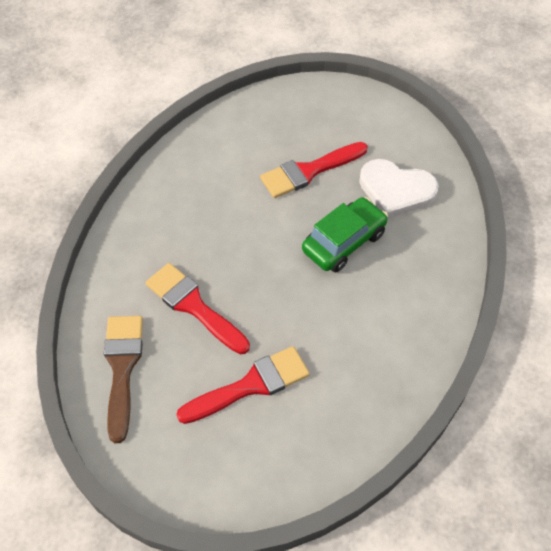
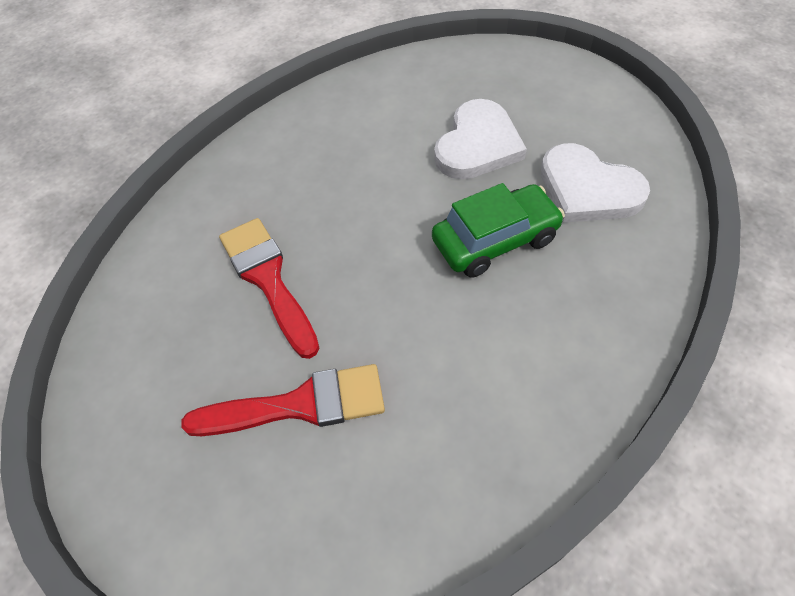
camera: 20 degrees right, 0 degrees up
brown brush [104,316,143,443] -> none
red brush [260,142,368,198] -> white heart [434,99,527,179]

